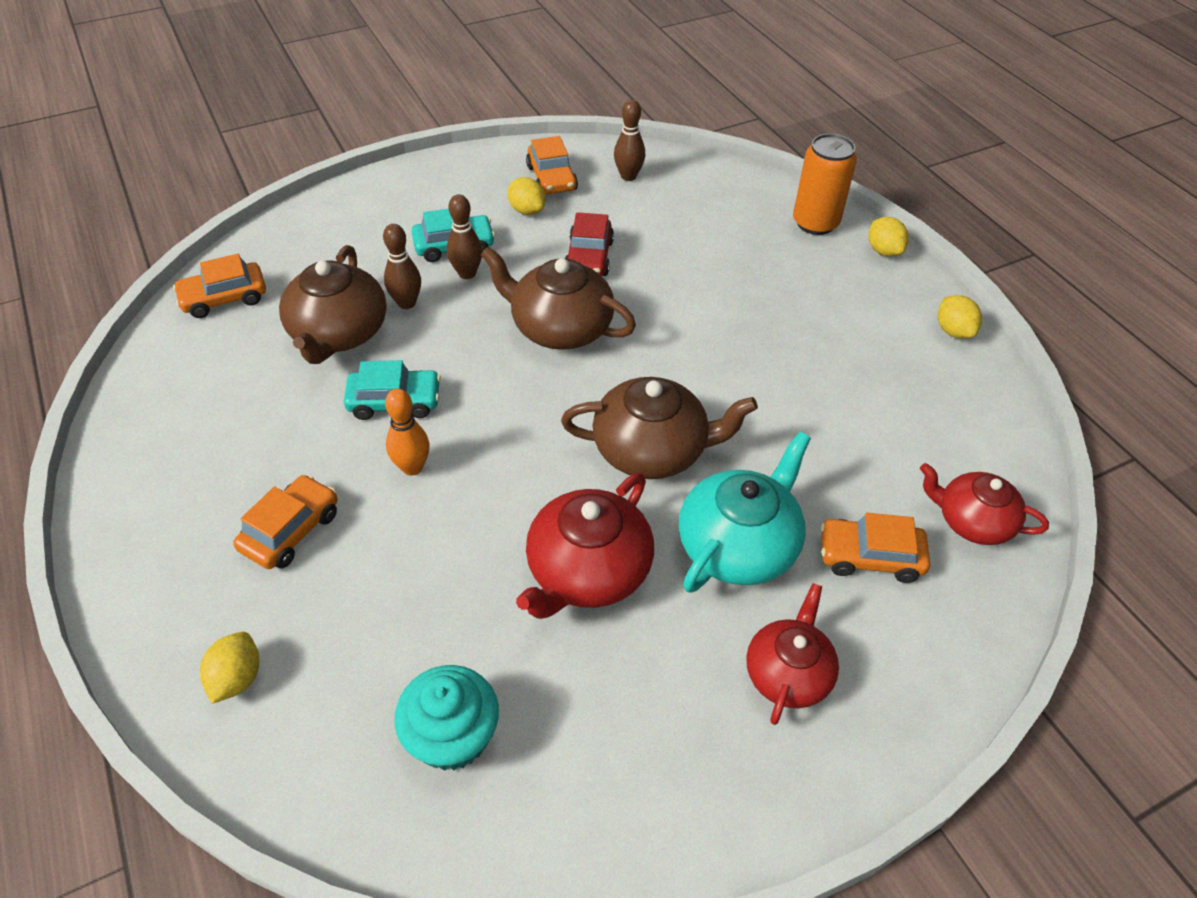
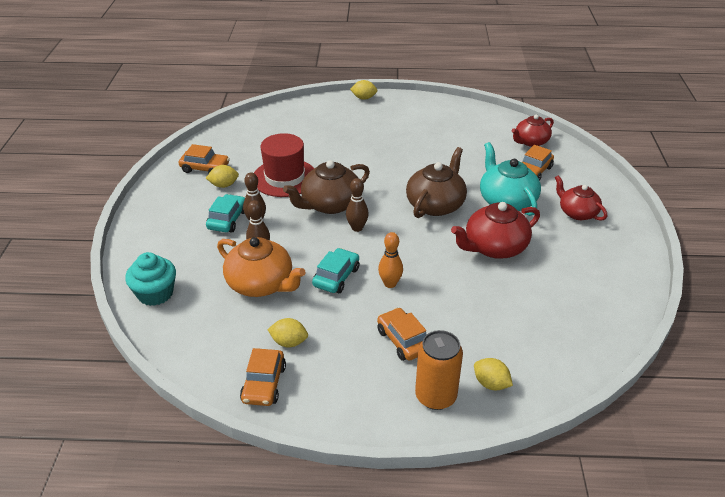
camera: 60 degrees left, 10 degrees down
orange car [173,254,266,318] -> orange car moved to [240,348,286,406]
brown teapot [279,245,387,364] -> orange teapot [217,237,306,297]
turquoise cupcake [394,665,499,770] -> turquoise cupcake moved to [125,252,176,306]
red teapot [516,473,654,619] -> red teapot turned 90 degrees clockwise [451,202,540,259]
red car [565,212,614,276] -> red hat [254,133,314,197]
brown bowling pin [614,99,645,181] -> brown bowling pin moved to [346,178,369,232]
orange can [793,134,857,235] -> orange can moved to [415,330,463,410]
yellow lemon [938,295,982,339] -> yellow lemon moved to [267,318,308,347]

